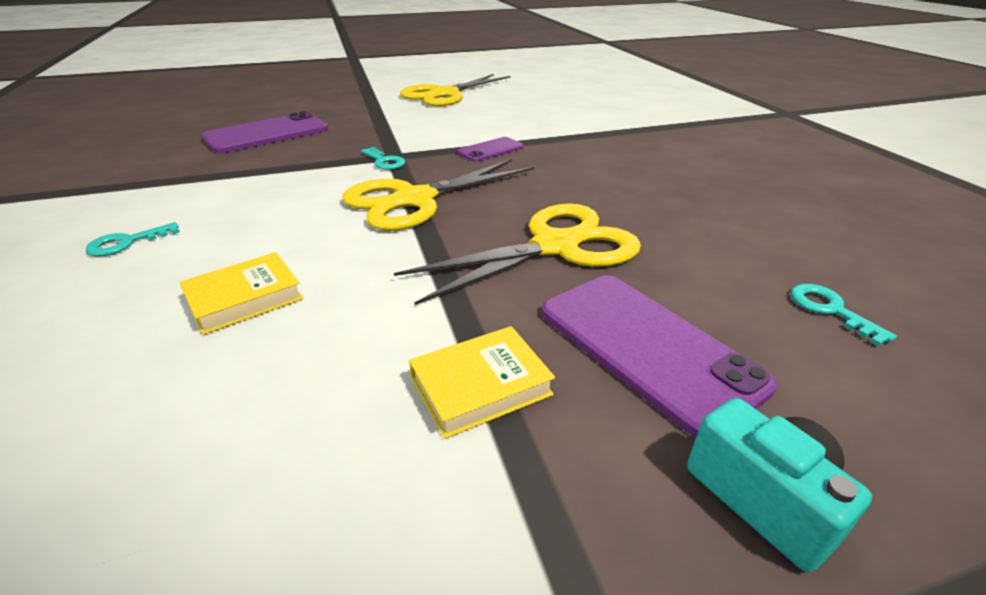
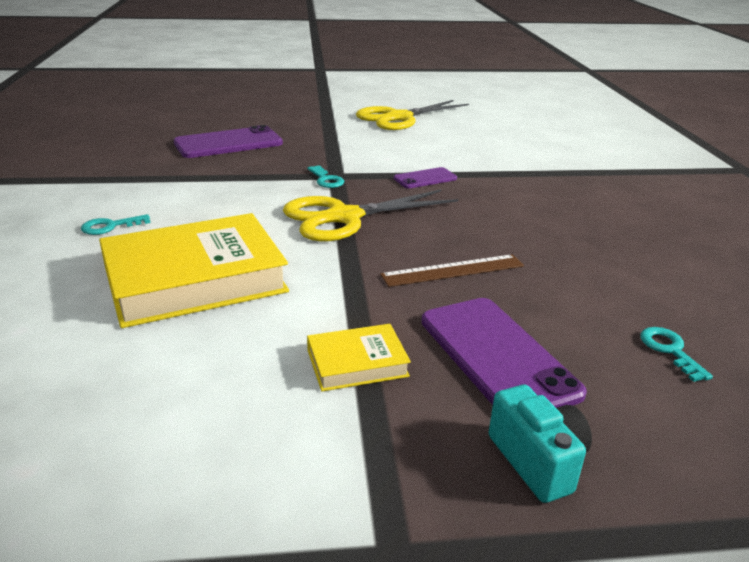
camera: 10 degrees right, 5 degrees down
yellow book [179,252,304,335] -> yellow book [99,213,289,328], size x2.13
yellow scissors [394,203,641,305] -> brown ruler [380,254,524,287]

